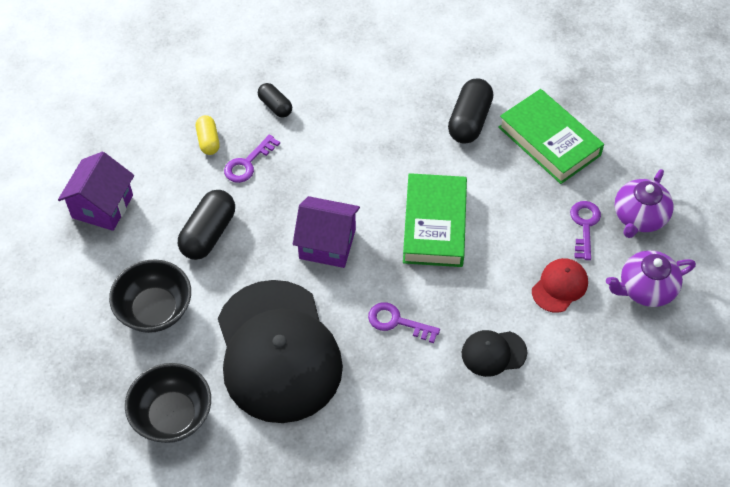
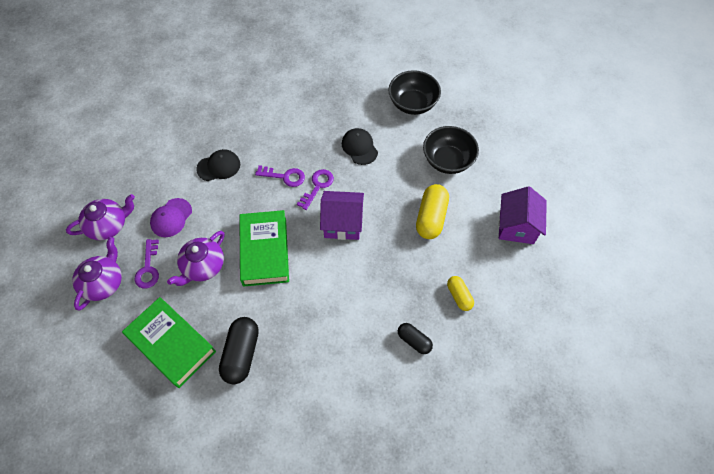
camera: 170 degrees right, 5 degrees up
black capsule [178,190,235,260] -> yellow capsule [416,184,449,239]
black cap [218,280,343,423] -> black cap [342,128,378,165], size x0.41
purple key [224,134,280,183] -> purple key moved to [297,169,334,210]
red cap [532,258,588,313] -> purple cap [150,198,192,237]
none -> purple teapot [167,231,225,286]

